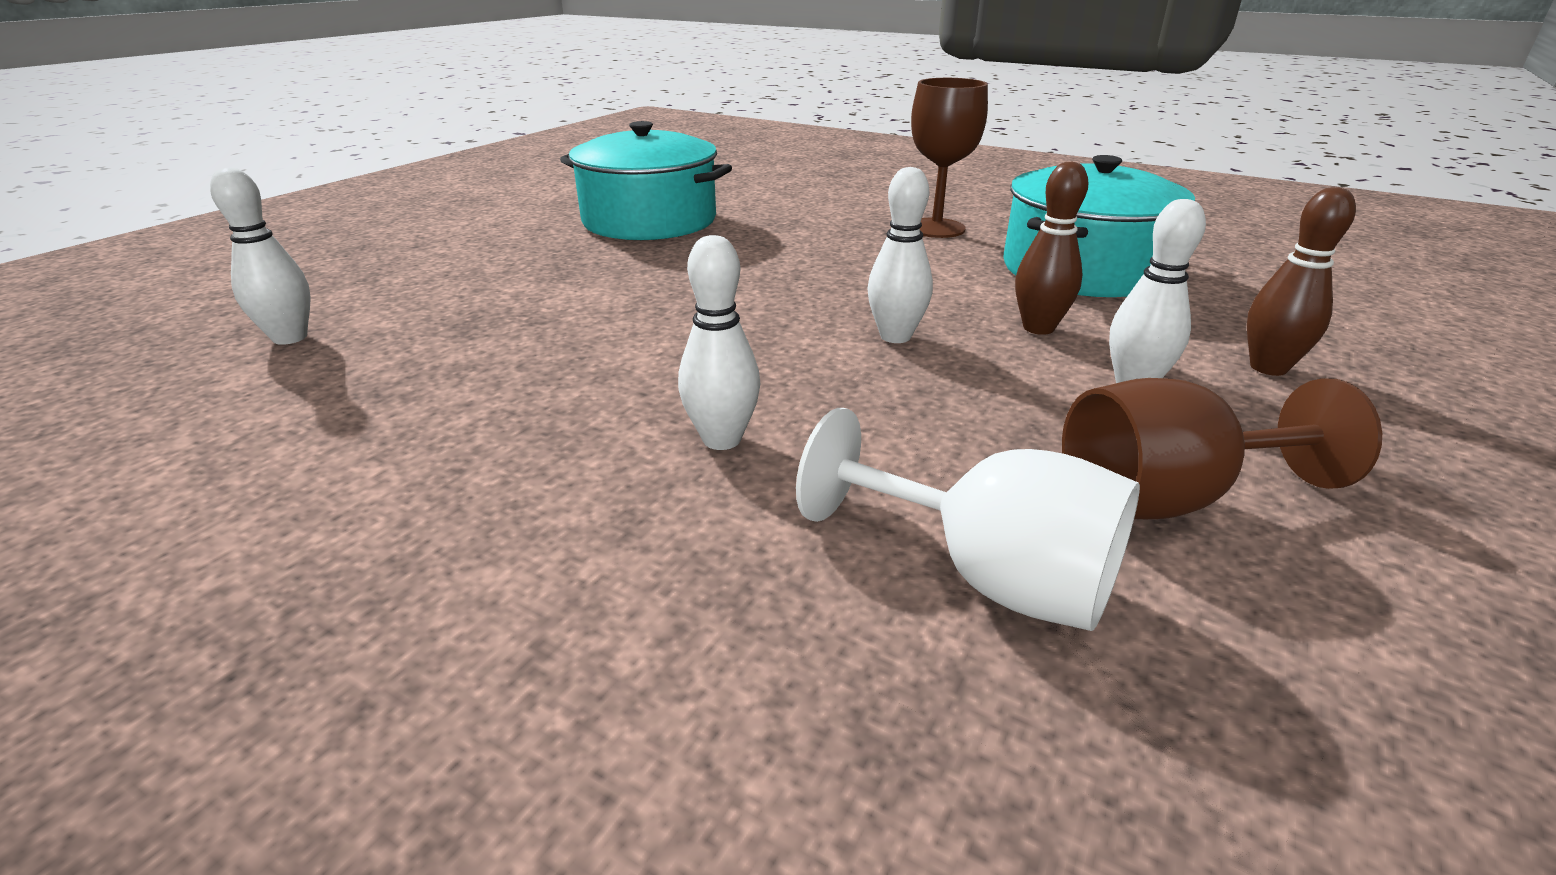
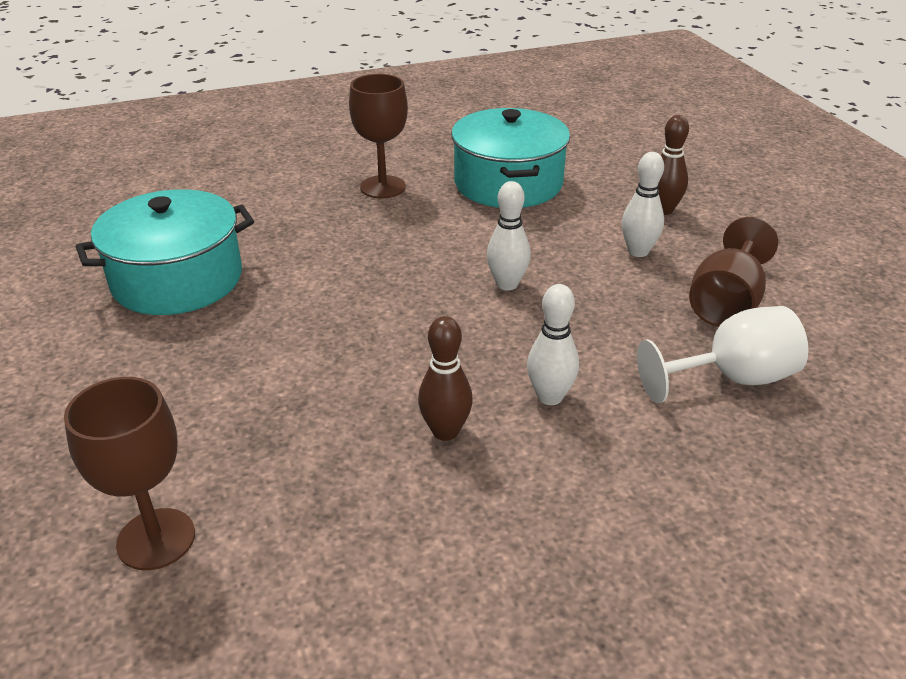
camera: 50 degrees left, 5 degrees up
white bowling pin [210,168,311,345] -> brown goblet [64,377,195,570]
brown bowling pin [1015,161,1089,335] -> brown bowling pin moved to [418,316,473,441]

